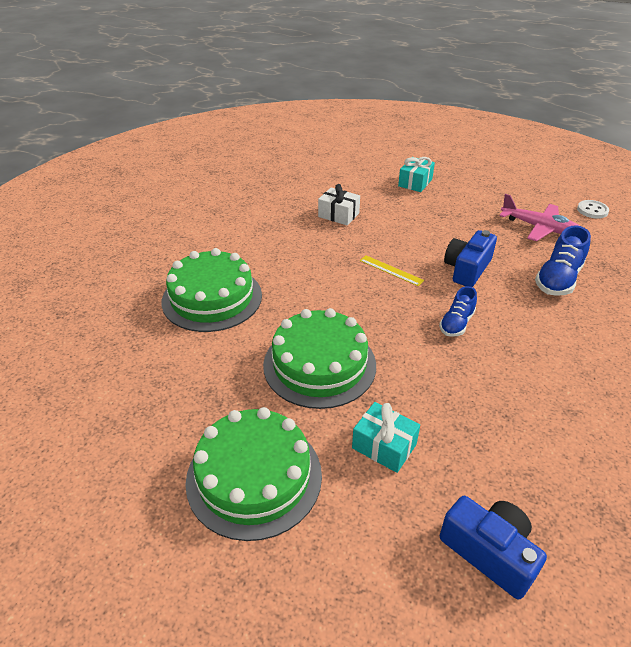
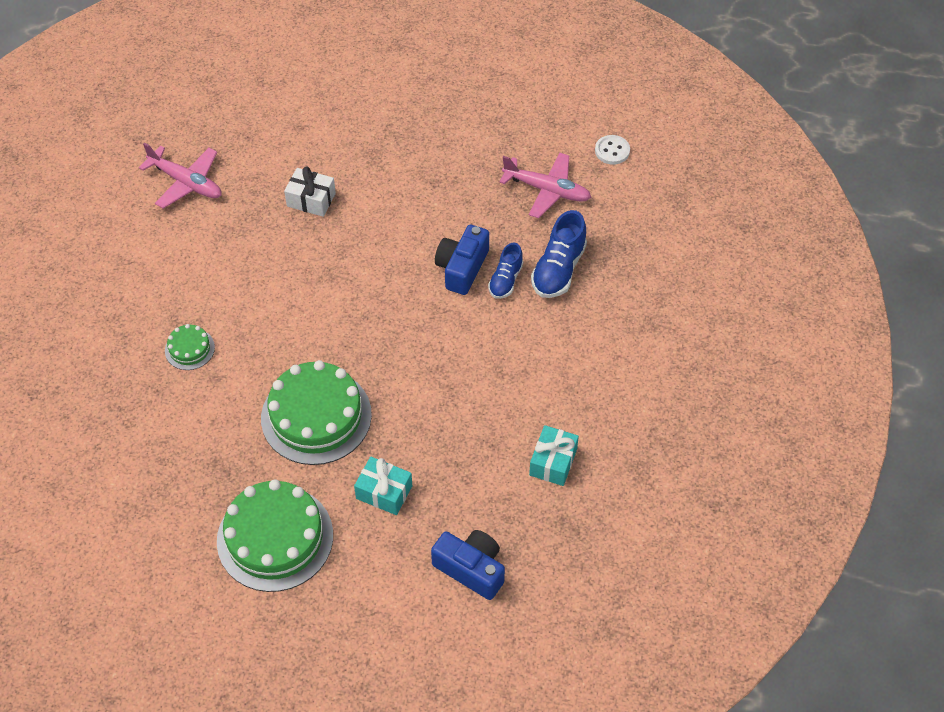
camera: 10 degrees left, 15 degrees up
green cake [161,248,262,332] -> green cake [165,324,215,370], size x0.46
yellow ruler [360,255,424,286] -> none
turquoise gift [398,157,435,192] -> turquoise gift moved to [529,425,579,486]
blue shoe [439,286,477,337] -> blue shoe moved to [488,243,523,299]
none -> pink plane [139,143,222,209]

